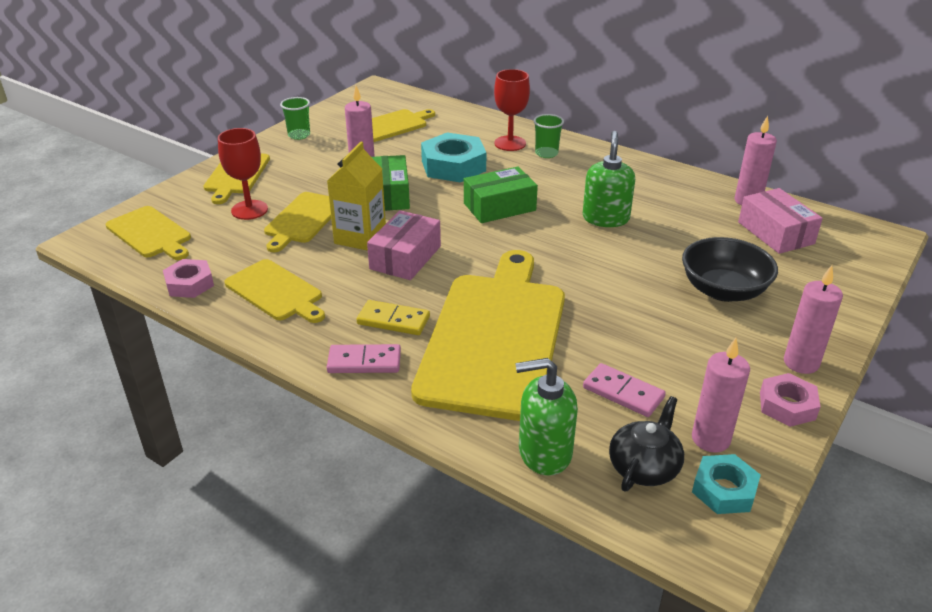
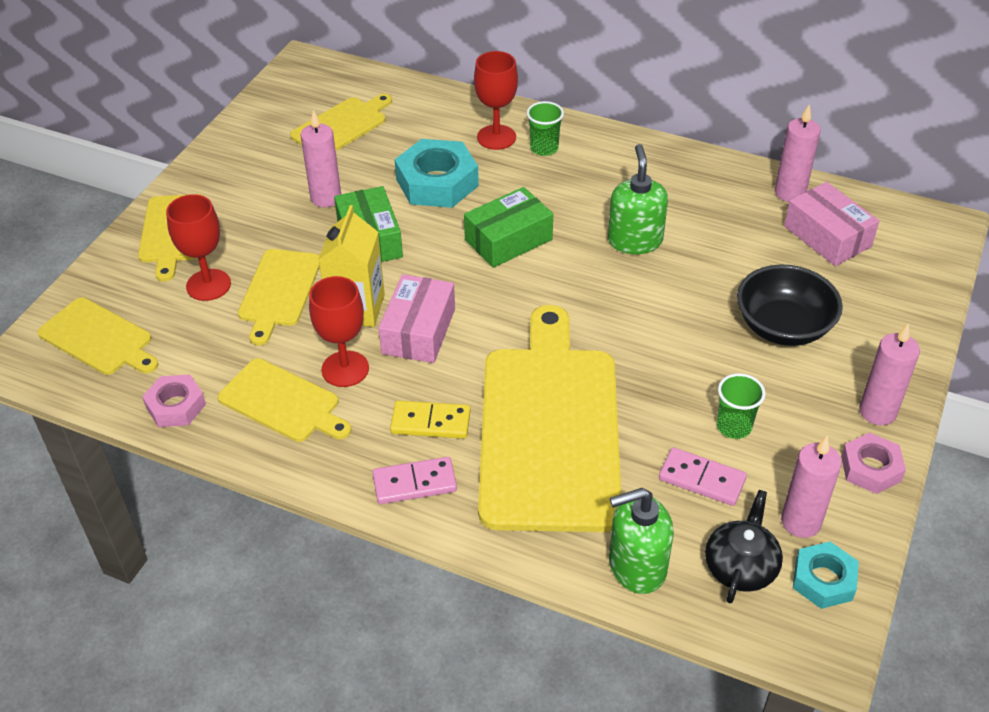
camera: 10 degrees left, 10 degrees up
green cup [280,97,310,140] -> green cup moved to [717,373,766,439]
none -> red goblet [309,276,369,387]

